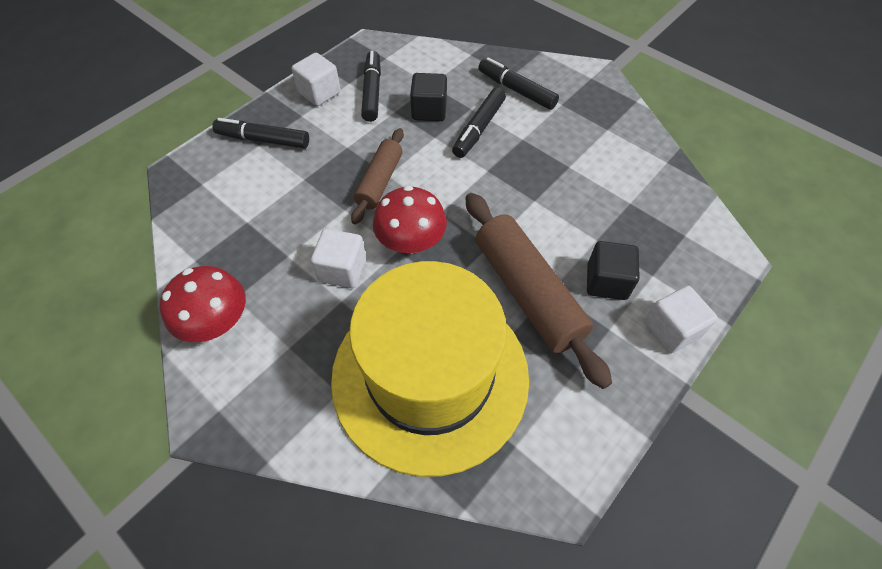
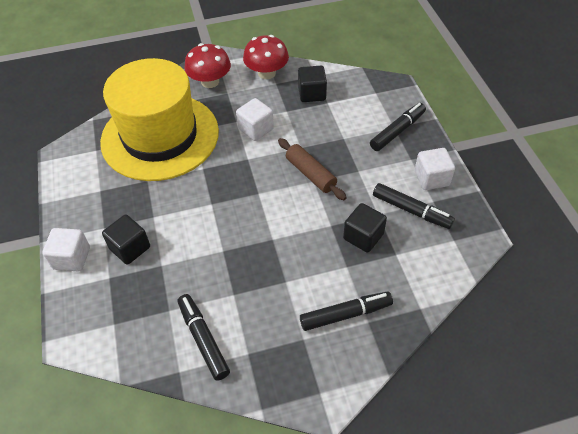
camera: 125 degrees right, 5 degrees down
red mushroom [373,185,447,254] -> red mushroom moved to [184,43,231,88]
black marker [452,87,506,158] -> black marker moved to [178,294,230,381]
brown rolling pin [465,193,612,389] -> none
none -> black cube [298,66,327,102]

